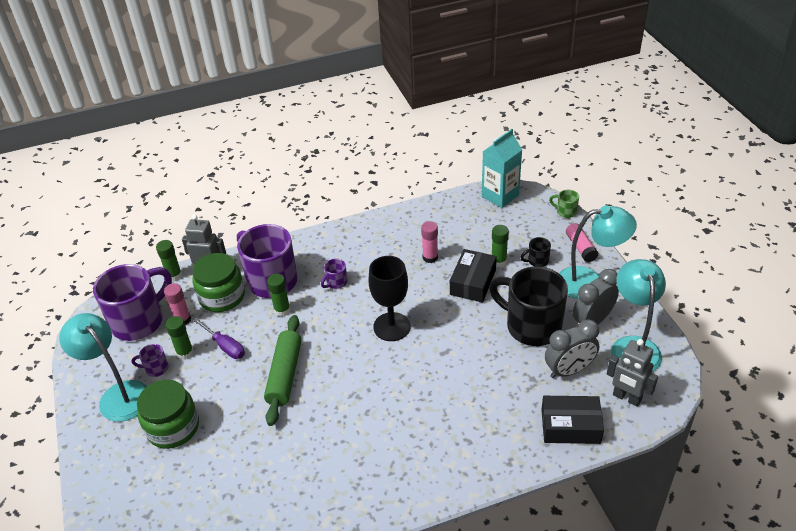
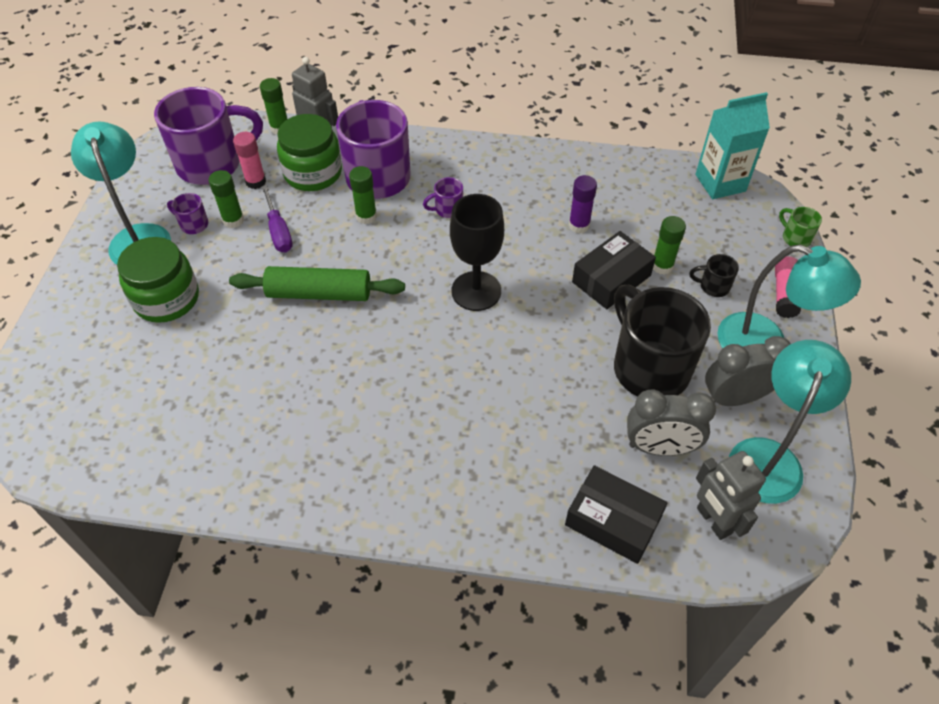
camera: 25 degrees right, 10 degrees up
green rolling pin [264,315,302,426] -> green rolling pin turned 60 degrees clockwise [229,266,405,301]
pink glue stick [421,221,438,263] -> purple glue stick [569,175,597,233]

